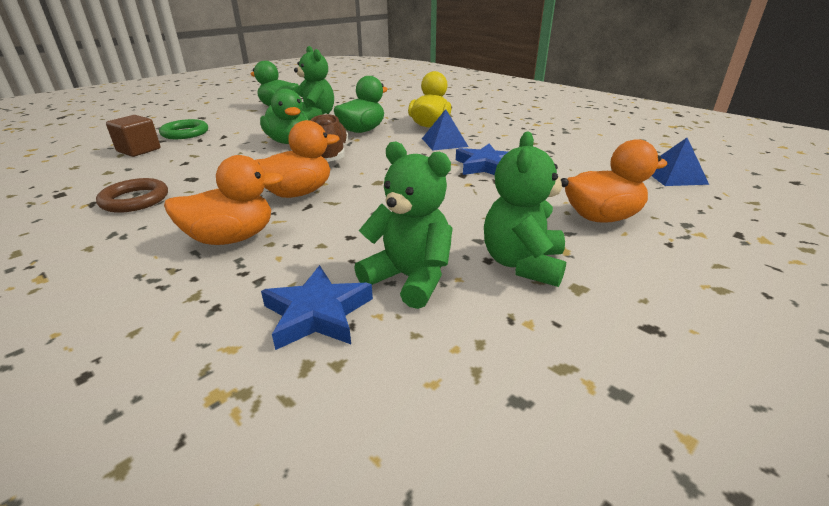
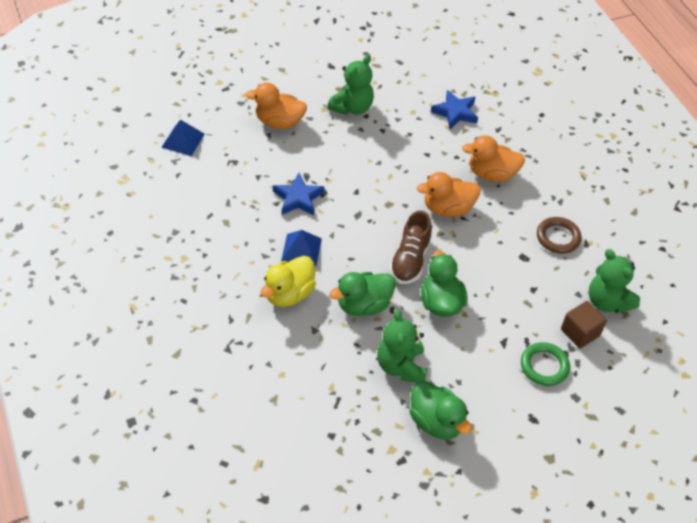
camera: 160 degrees left, 20 degrees up
green teddy bear [354,141,453,309] -> green teddy bear moved to [589,249,640,313]

